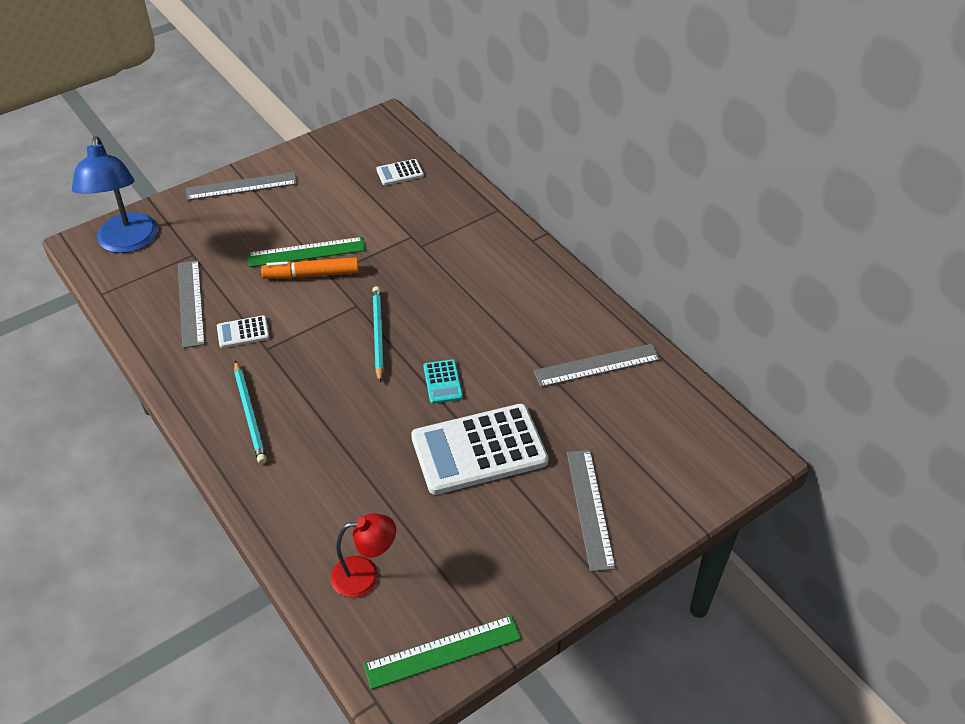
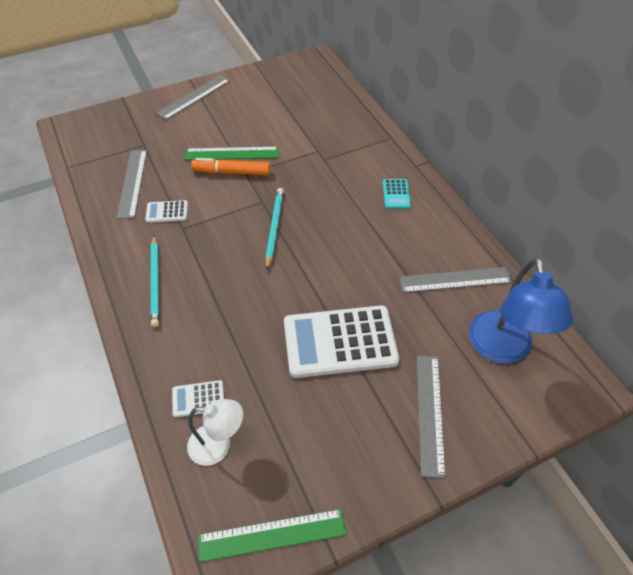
camera: 10 degrees right, 5 degrees up
blue lamp [72,136,158,253] -> blue lamp moved to [469,258,573,364]
grey ruler [186,172,297,200] -> grey ruler turned 45 degrees counterclockwise [156,75,230,120]
red lamp [331,513,396,598] -> white lamp [187,399,243,466]
white calculator [376,159,424,185] -> white calculator moved to [172,380,224,417]
turquoise calculator [423,359,463,404] -> turquoise calculator moved to [383,179,411,209]

